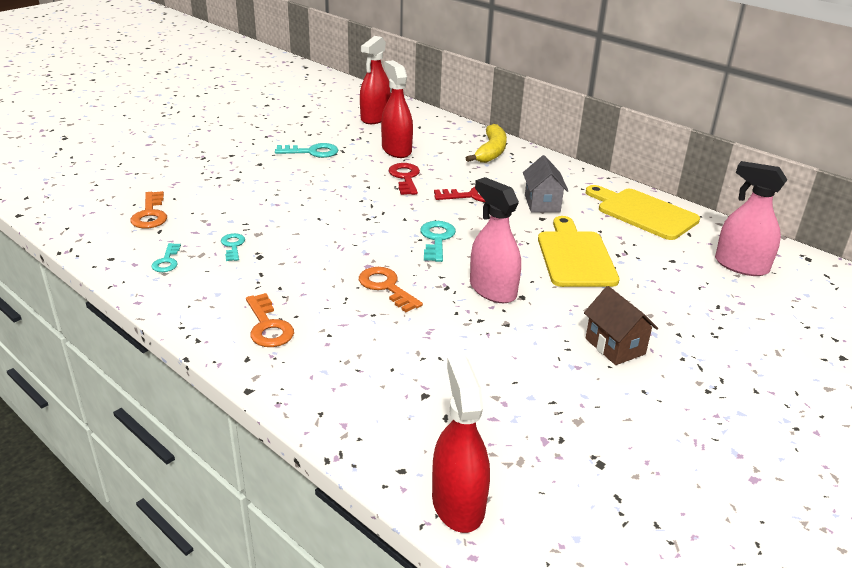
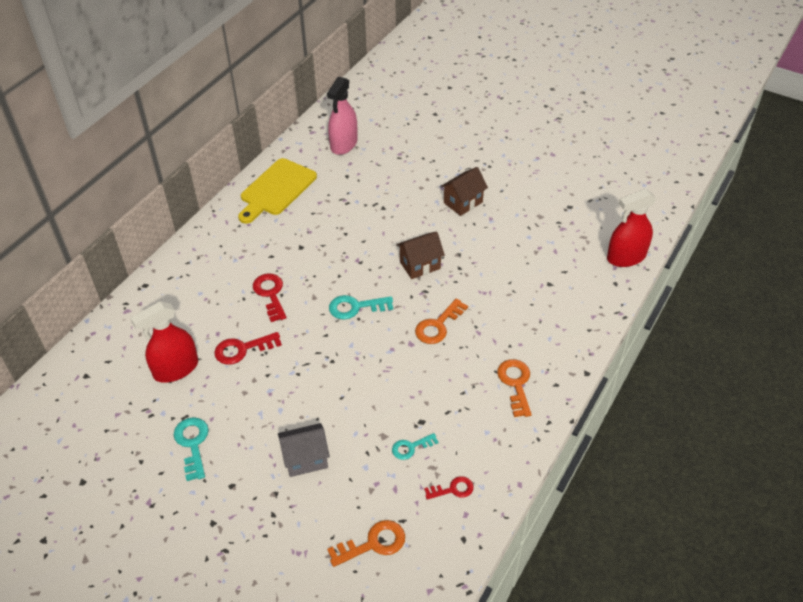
camera: 100 degrees left, 15 degrees up
turquoise key [151,243,181,272] -> red key [424,476,474,500]
orange key [246,293,294,347] -> orange key turned 60 degrees counterclockwise [497,359,532,417]
red spray bottle [360,36,391,124] -> none
yellow banana [466,124,507,163] -> none
pink spray bottle [470,177,521,303] -> brown house [396,231,445,279]
grey house [523,155,568,213] -> grey house moved to [278,423,330,477]
yellow cutting board [538,216,620,287] -> none

